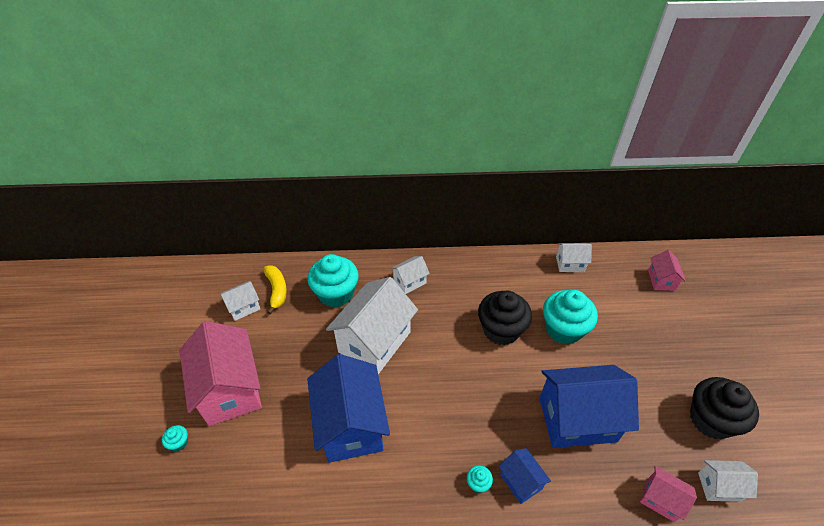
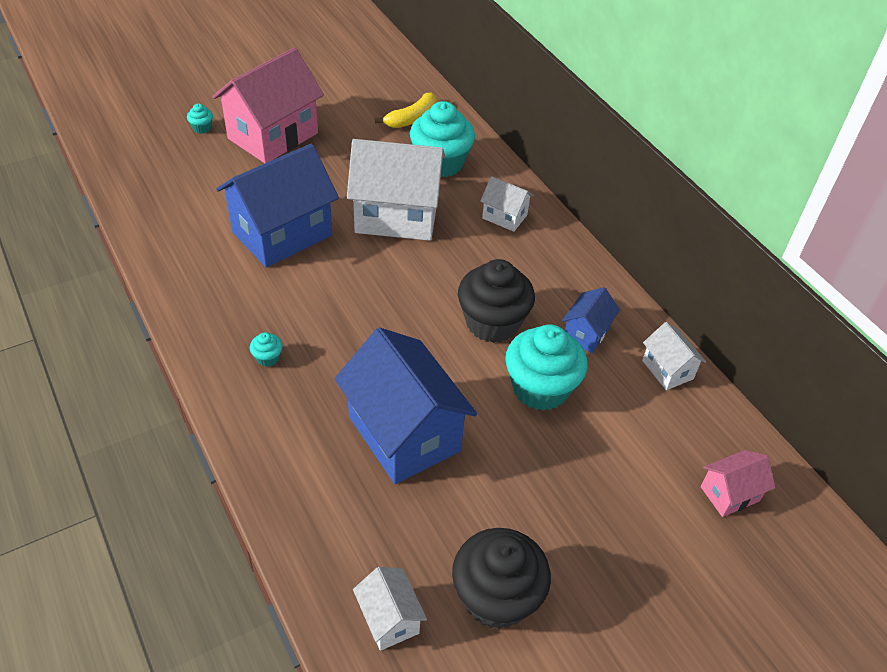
camera: 60 degrees right, 0 degrees up
white house [220,281,260,321] -> none
blue house [499,448,551,504] -> blue house moved to [562,287,620,353]
pink house [640,466,697,522] -> none

